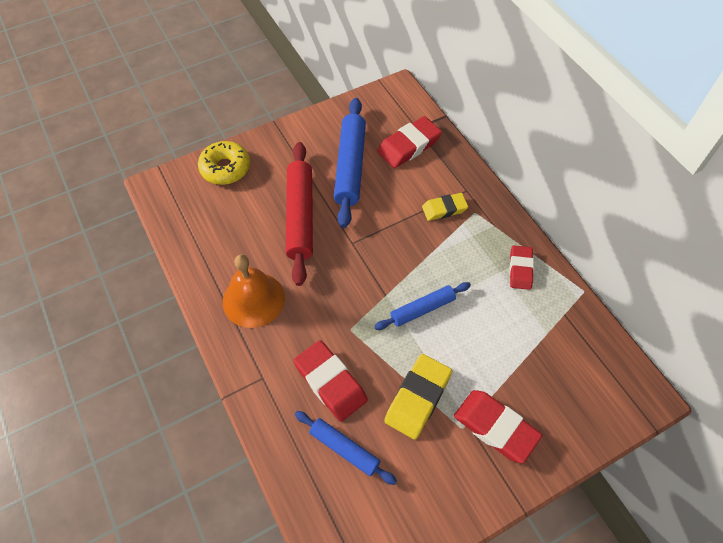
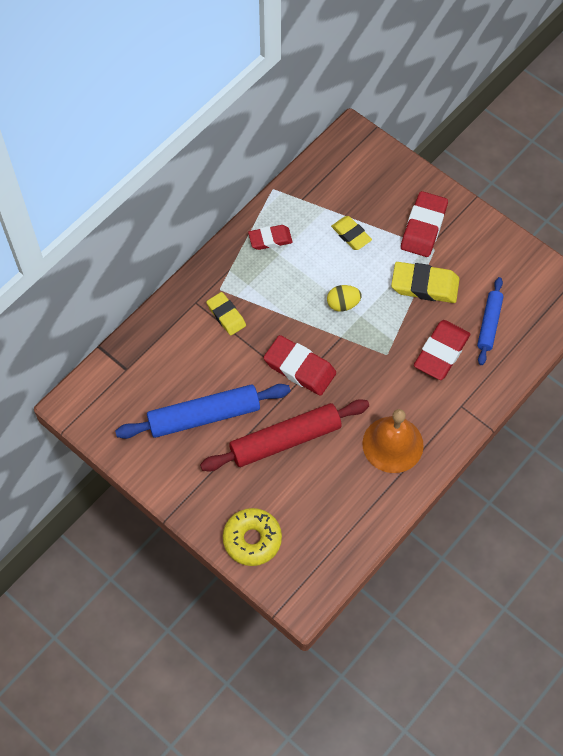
camera: 110 degrees left, 5 degrees up
blue rolling pin [374,282,471,330] -> yellow egg [327,285,362,311]
red eraser [377,116,442,168] -> red eraser moved to [263,335,336,396]
none -> yellow eraser [331,216,372,250]

